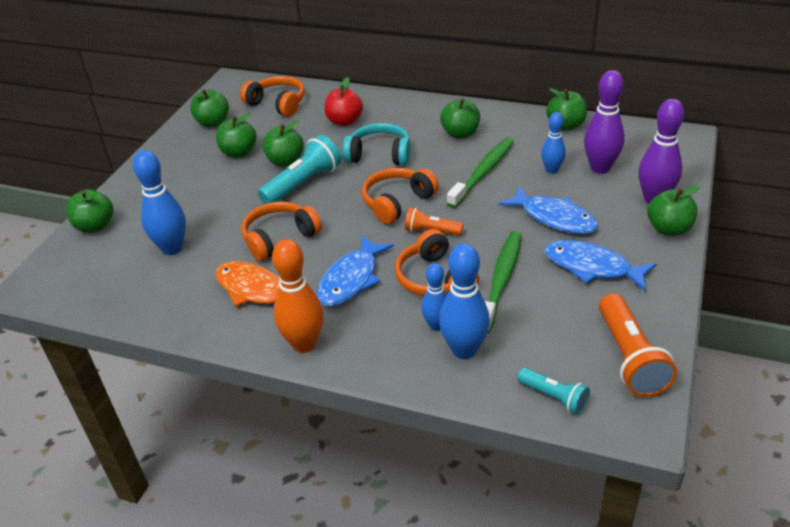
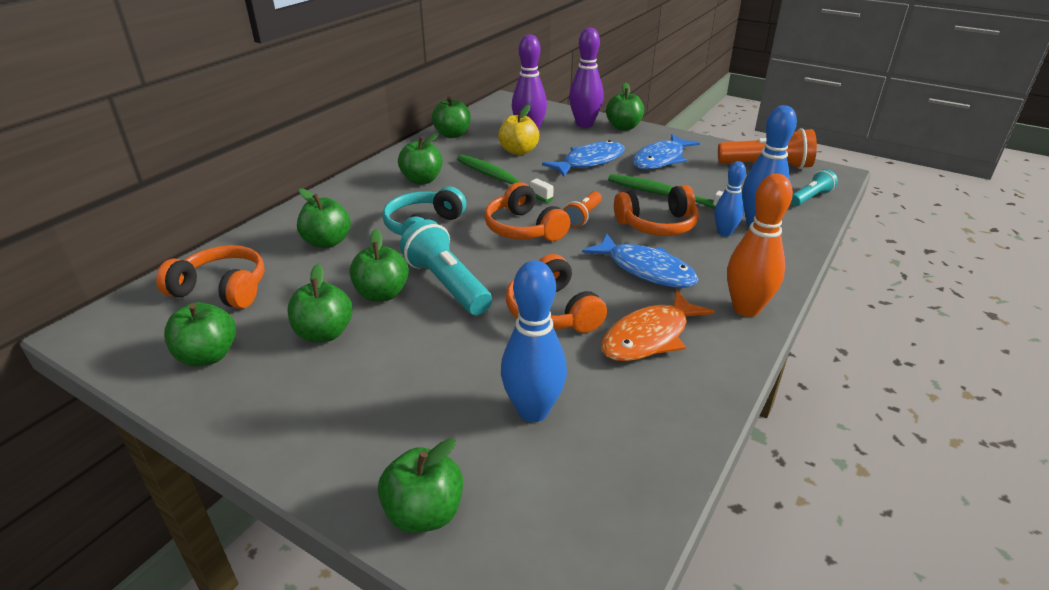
camera: 80 degrees left, 5 degrees down
orange headphones [240,76,305,117] -> orange headphones turned 60 degrees clockwise [156,245,265,309]
red apple [324,77,363,126] -> green apple [297,188,351,248]
blue bowling pin [541,112,566,174] -> yellow apple [498,105,539,155]

